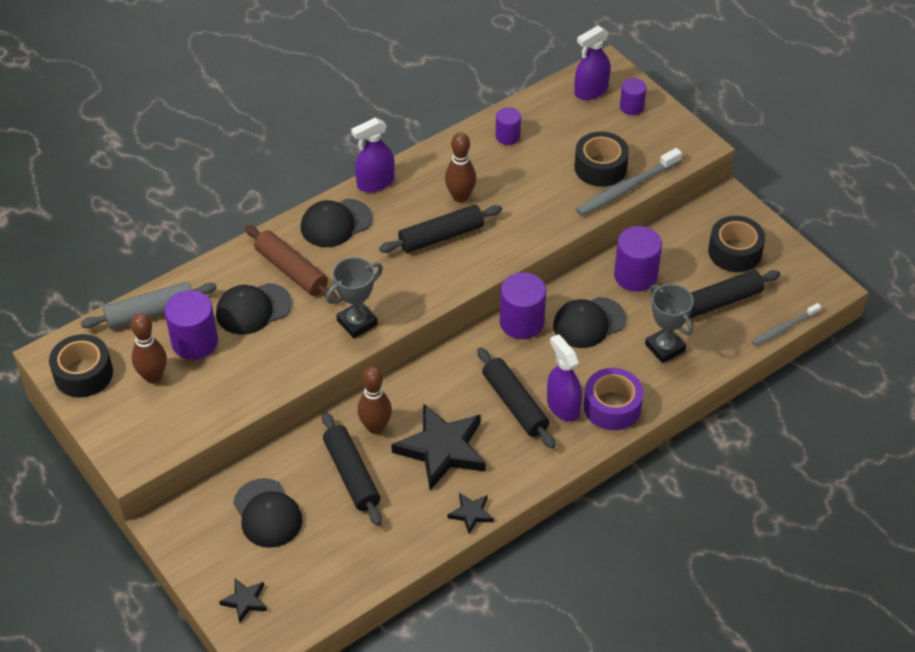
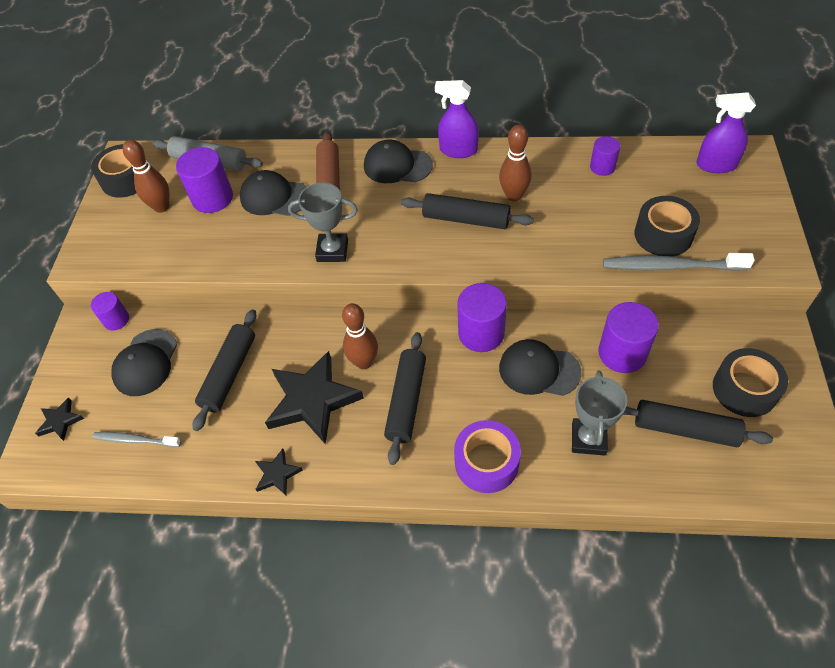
camera: 45 degrees right, 5 degrees up
brown bowling pin [358,366,392,434] -> brown bowling pin moved to [342,303,378,369]
purple spray bottle [547,334,582,421] -> none
purple cylinder [620,78,647,115] -> purple cylinder moved to [91,292,129,330]
grey toothbrush [752,303,821,346] -> grey toothbrush moved to [92,432,181,447]

